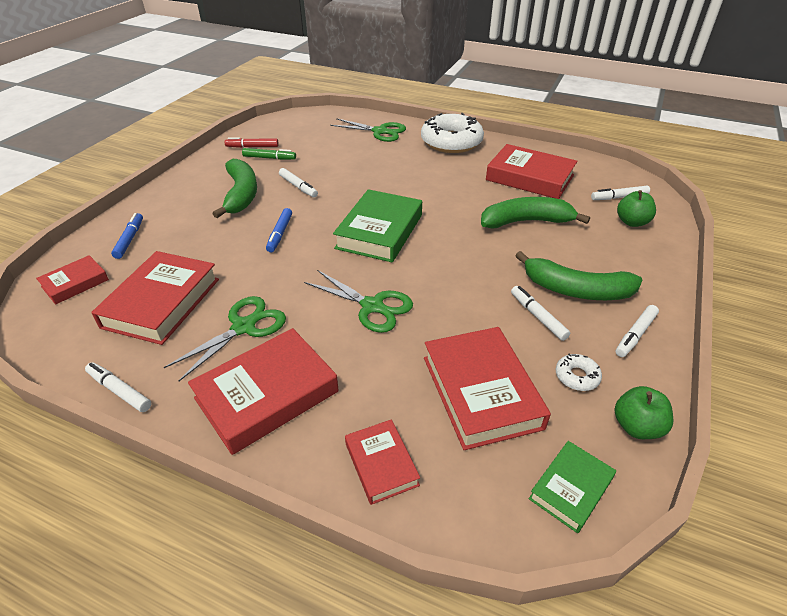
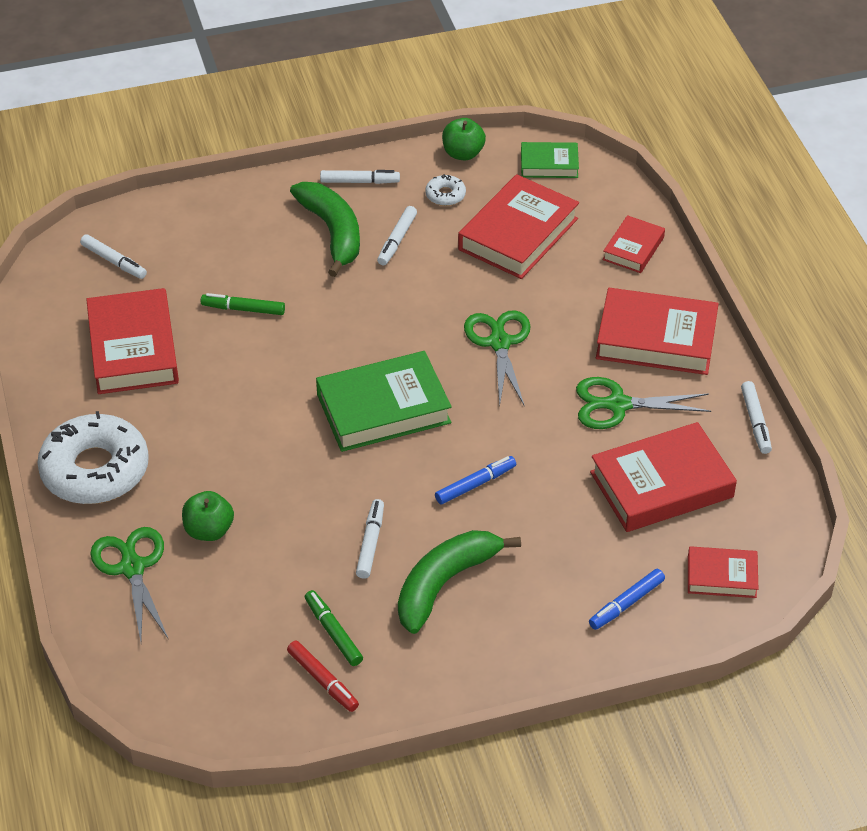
camera: 130 degrees left, 5 degrees up
green banana [481,197,590,229] -> green marker [201,293,285,315]
green apple [617,190,656,227] -> green apple moved to [182,491,234,541]

